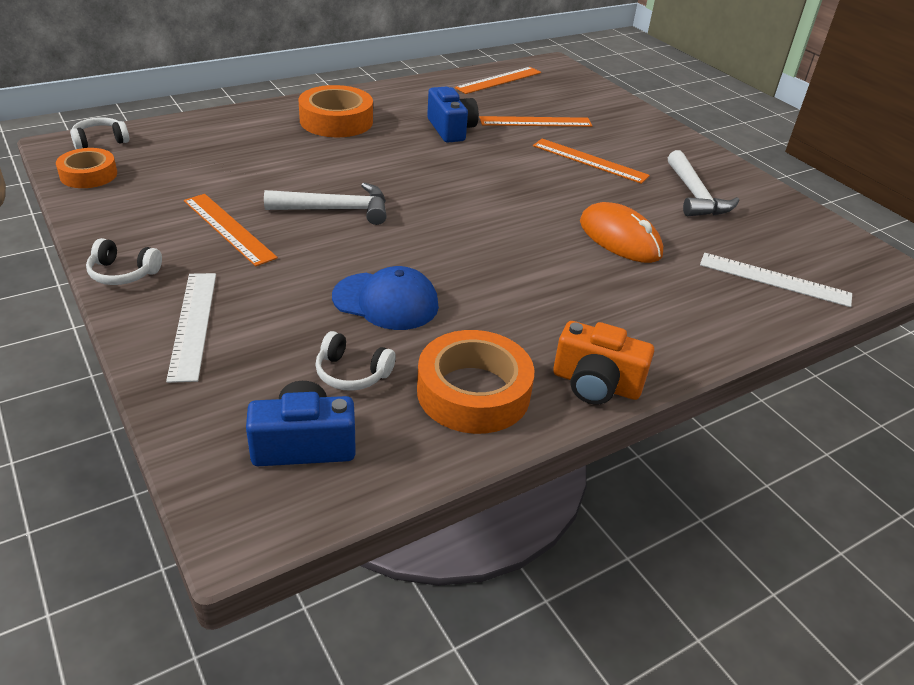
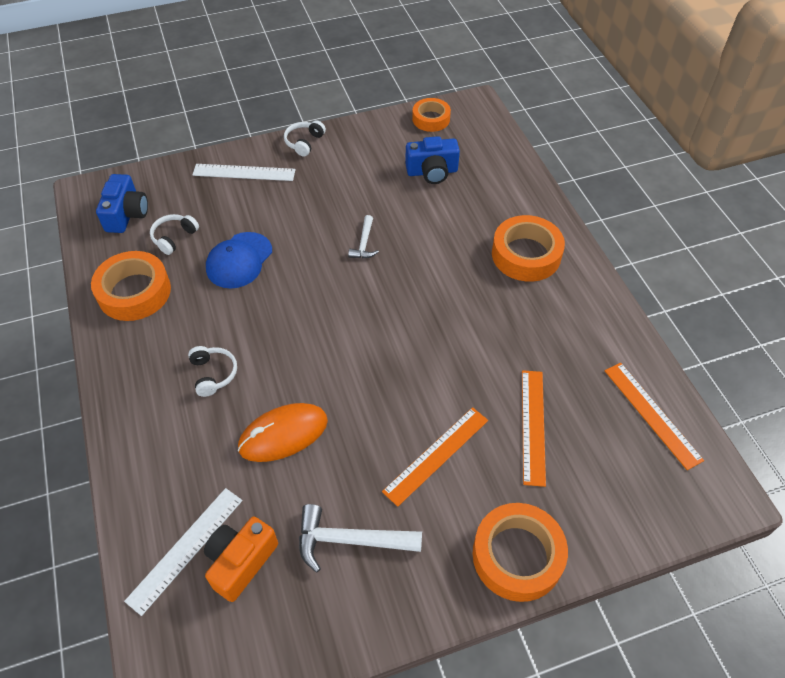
camera: 105 degrees right, 15 degrees up
white headphones [70,117,129,149] -> white headphones moved to [188,346,237,397]
orange ruler [184,194,278,266] -> none
white hammer [264,183,387,225] -> white hammer [348,215,379,258], size x0.58
blue camera [427,87,479,143] -> blue camera moved to [405,136,460,184]
orange camera [553,321,654,405] -> orange camera moved to [204,517,278,602]
none -> orange tape [473,503,568,602]

